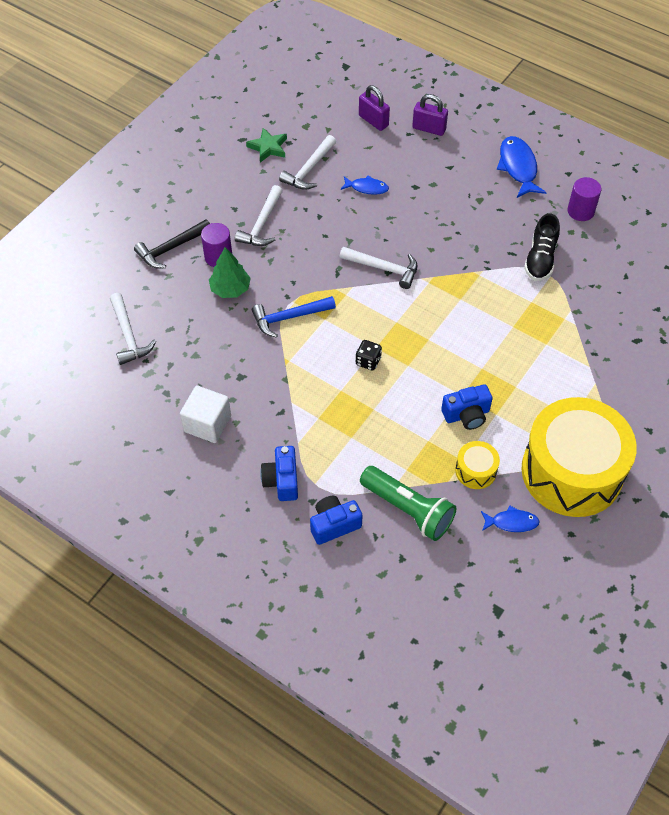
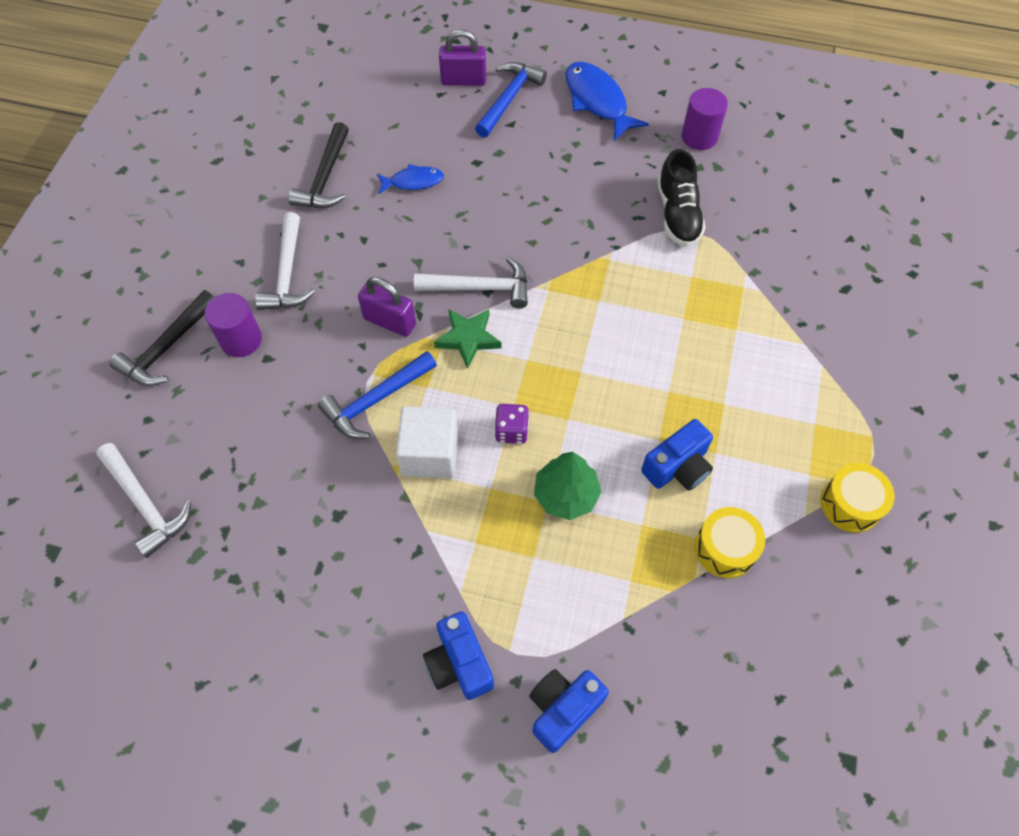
camera: 20 degrees left, 5 degrees up
white cube [180,386,231,443] -> white cube moved to [396,406,458,478]
green tree [209,247,251,298] -> green tree moved to [534,452,602,520]
green star [246,128,287,163] -> green star moved to [434,309,502,369]
white hammer [279,135,336,190] -> black hammer [288,122,349,208]
black dice [356,340,382,370] -> purple dice [494,404,529,444]
purple padlock [359,85,390,131] -> purple padlock moved to [358,277,416,337]
green flashlight [360,466,457,541] -> none
blue fish [481,505,540,532] -> none
yellow drum [521,397,637,517] -> yellow drum [821,463,895,533], size x0.41
none -> blue hammer [475,62,547,138]

